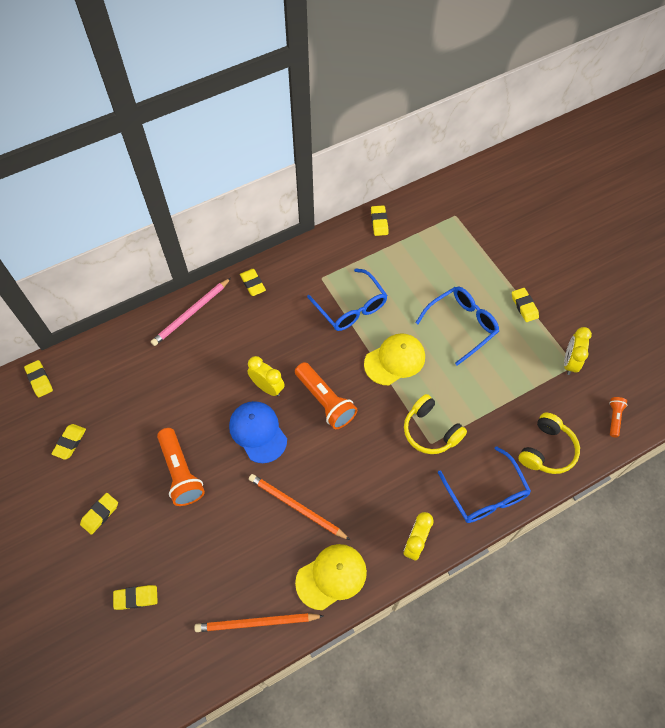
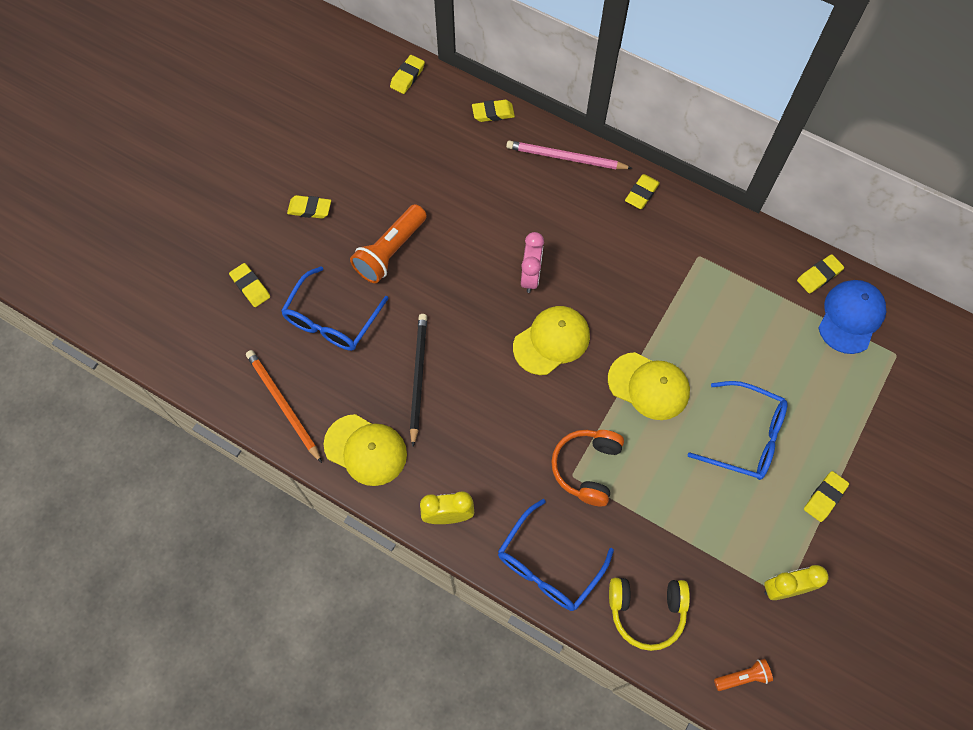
camera: 60 degrees right, 5 degrees up
yellow eraser [51,424,86,460] -> yellow eraser moved to [472,100,515,122]
blue cap [229,401,287,463] -> blue cap moved to [818,280,886,354]
yellow clock [247,356,285,396] -> pink clock [521,232,544,293]
orange pencil [249,474,350,540] -> black pencil [410,314,427,446]
orange flashlight [295,362,357,429] -> yellow cap [513,306,590,375]
blue glasses [307,268,388,331] -> blue glasses moved to [281,266,389,351]
yellow headphones [404,394,467,454] -> orange headphones [551,430,624,506]

